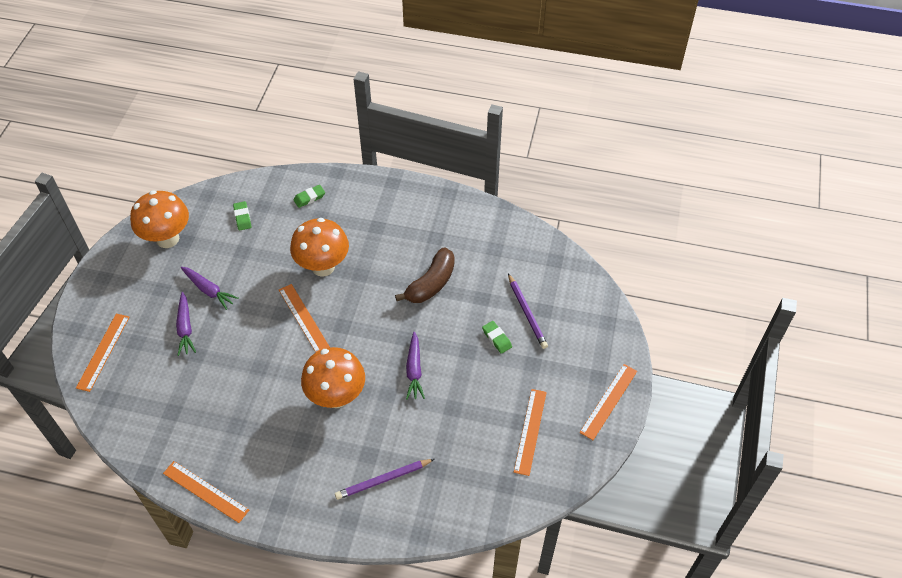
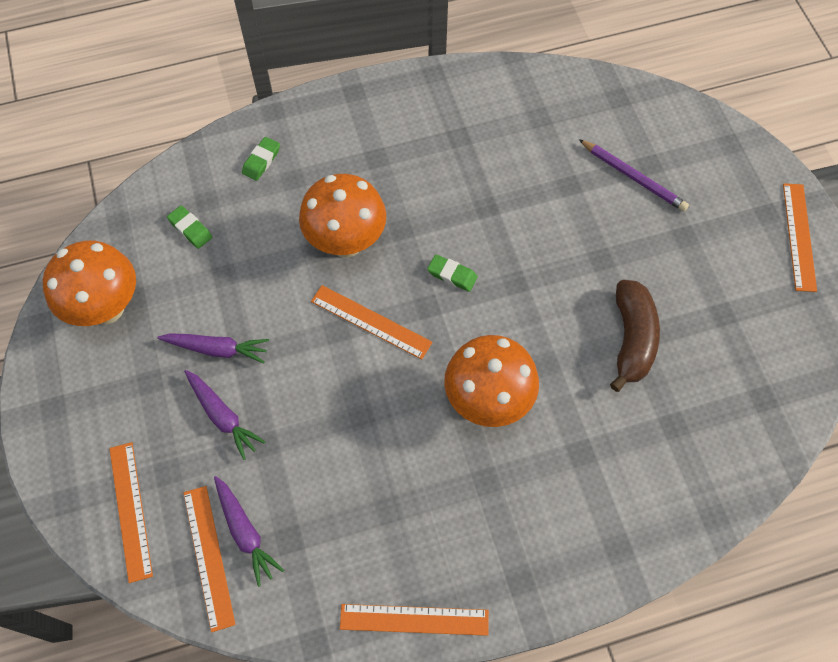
camera: 30 degrees left, 10 degrees up
purple pencil [335,459,434,500] -> none
brown banana [395,247,455,303] -> brown banana moved to [610,280,660,392]
purple carrot [406,332,425,400] -> purple carrot moved to [214,476,284,587]
green eraser [482,321,512,354] -> green eraser moved to [427,254,478,292]
orange ruler [514,389,547,476] -> orange ruler moved to [183,486,236,632]

